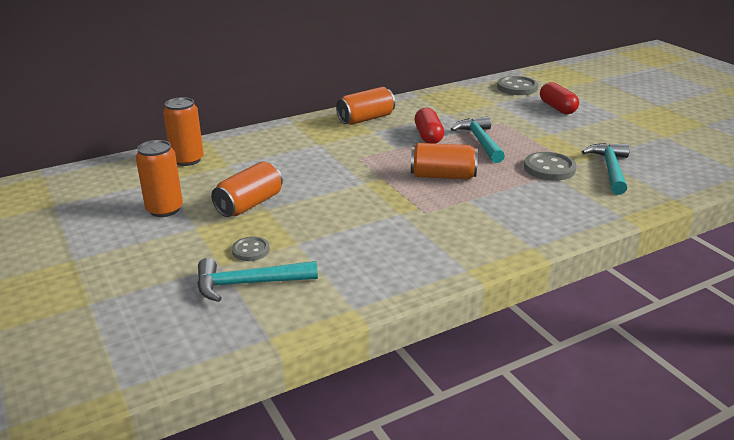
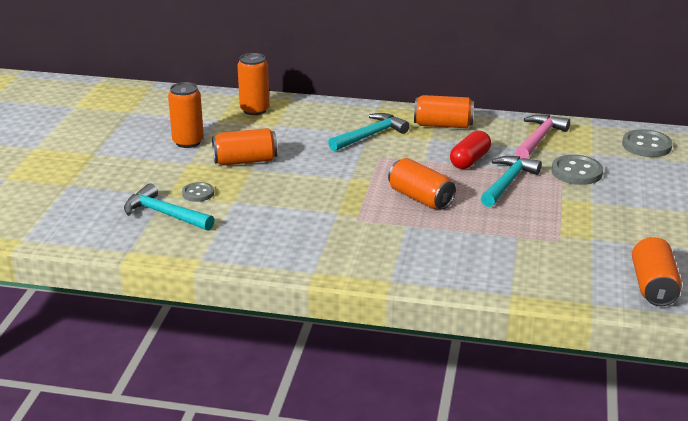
camera: 40 degrees right, 0 degrees up
grey button [524,152,577,181] -> grey button moved to [552,155,603,185]
red capsule [540,82,579,114] -> none
turquoise hammer [581,143,630,195] -> turquoise hammer moved to [328,113,410,151]
none -> pink hammer [516,114,570,159]
none -> orange can [632,237,682,306]

